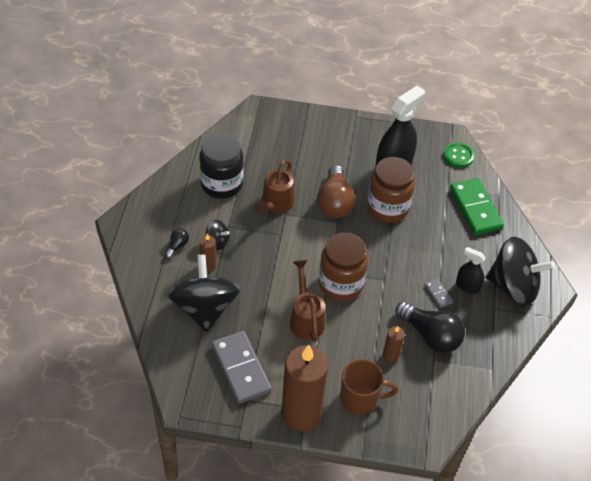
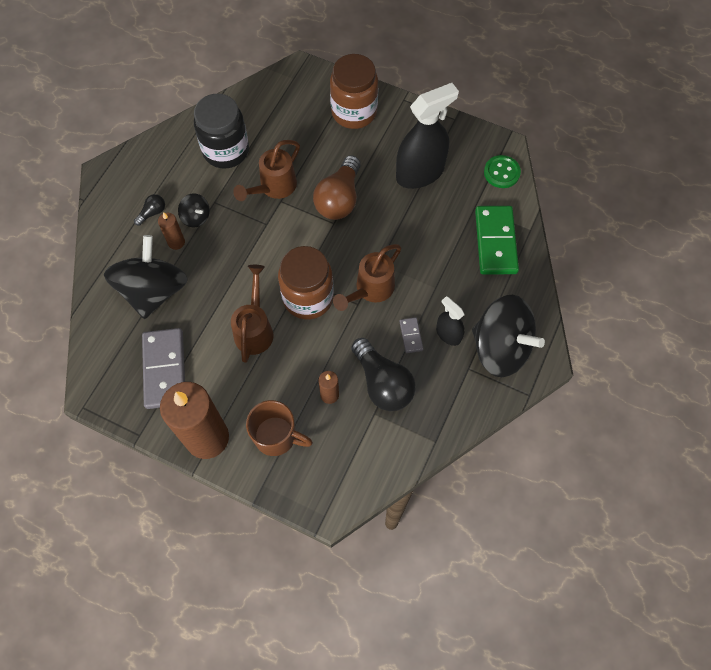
camera: 20 degrees right, 15 degrees up
brown jar [367,157,415,223] -> brown jar moved to [330,54,378,129]
none -> brown watering can [333,244,401,311]

